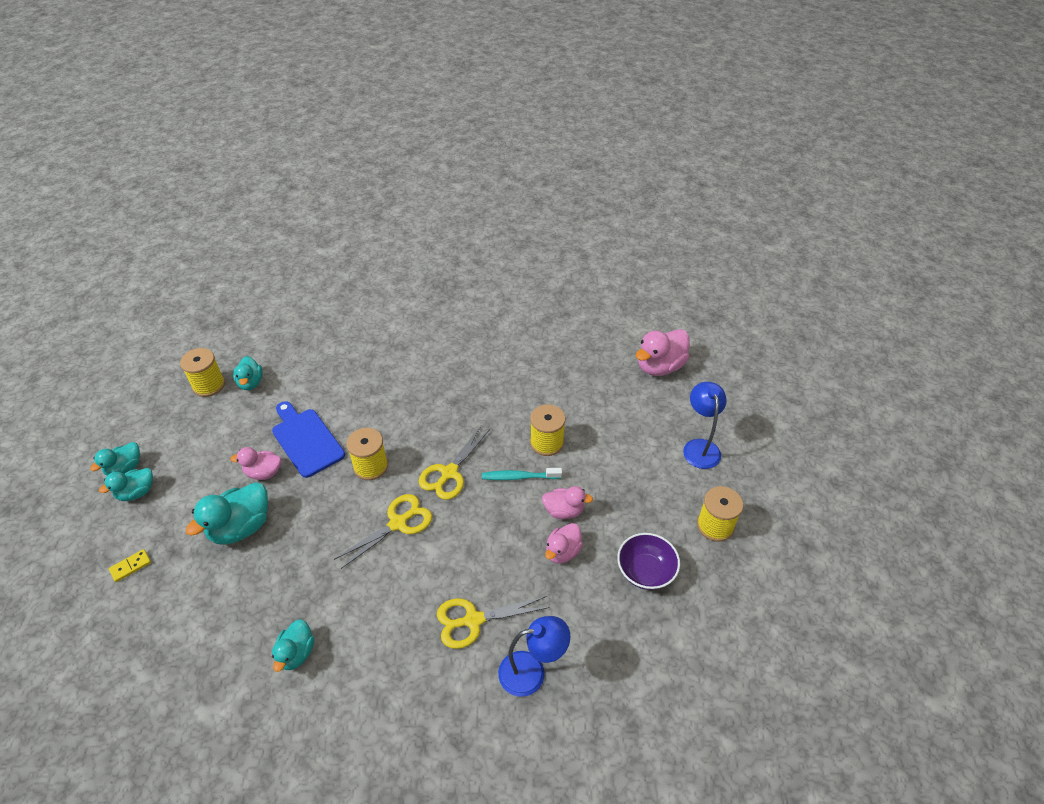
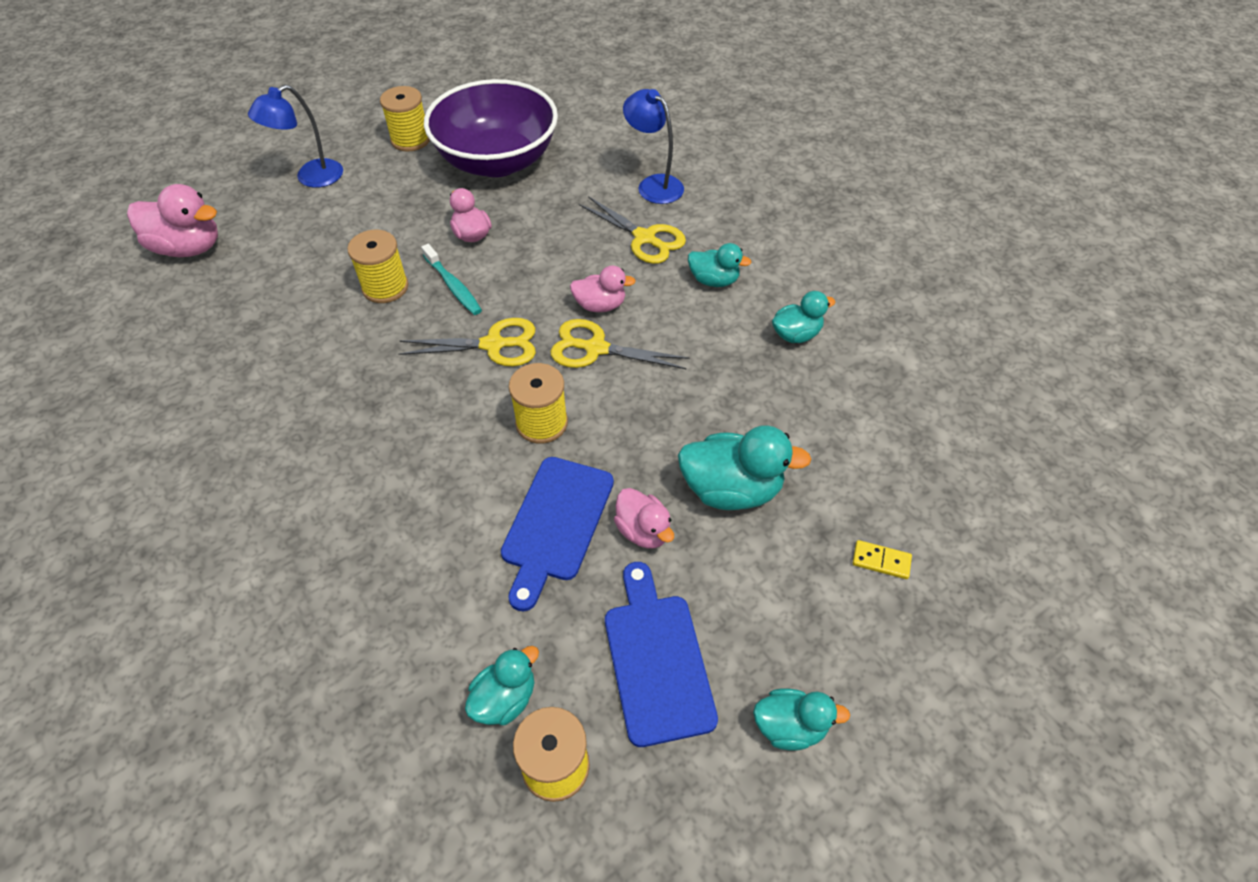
camera: 125 degrees left, 5 degrees up
turquoise duck [99,468,153,501] -> turquoise duck moved to [688,243,752,287]
pink duck [545,523,583,564] -> pink duck moved to [570,265,636,312]
purple bowl [617,533,680,590] -> purple bowl [424,79,558,177], size x1.99
none -> blue cutting board [605,562,718,747]

